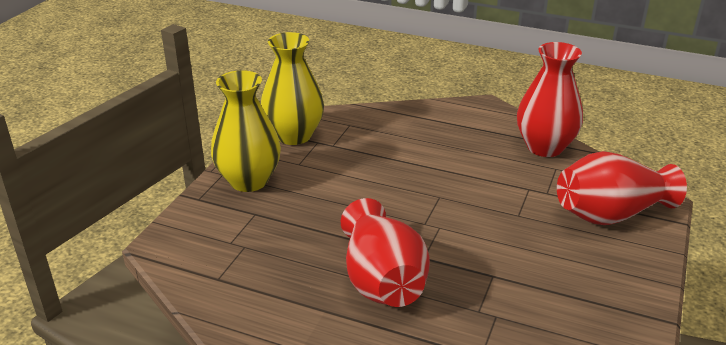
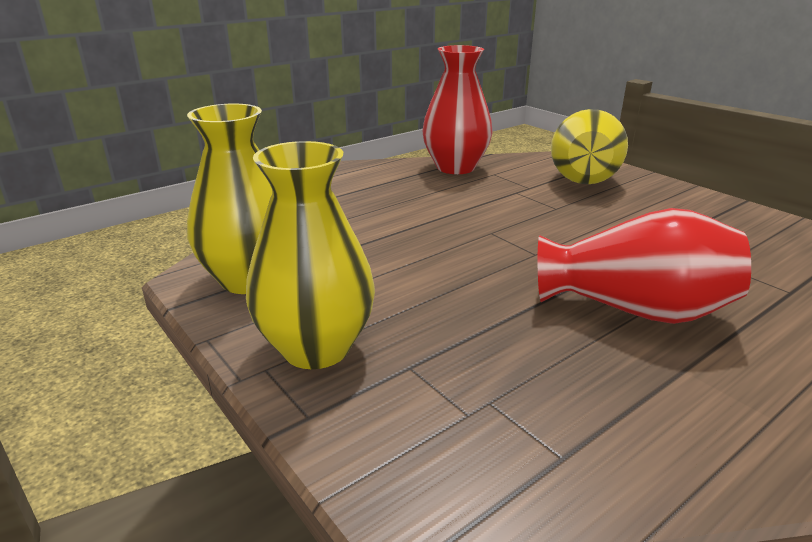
camera: 60 degrees left, 5 degrees down
red vase [557,151,687,225] -> yellow vase [551,109,628,184]

